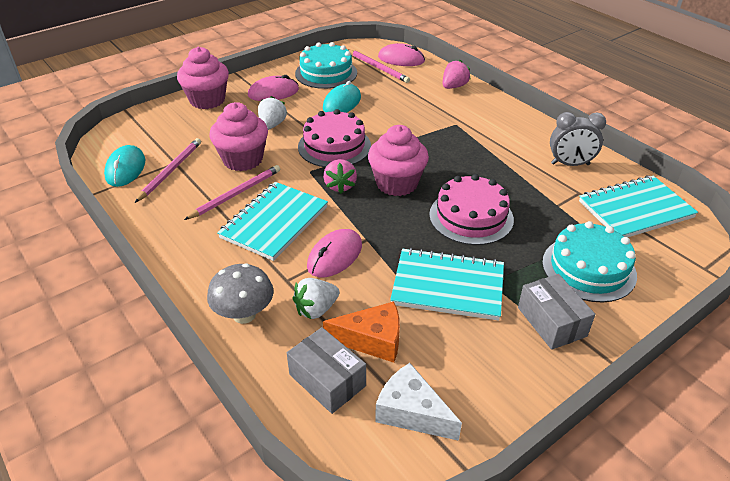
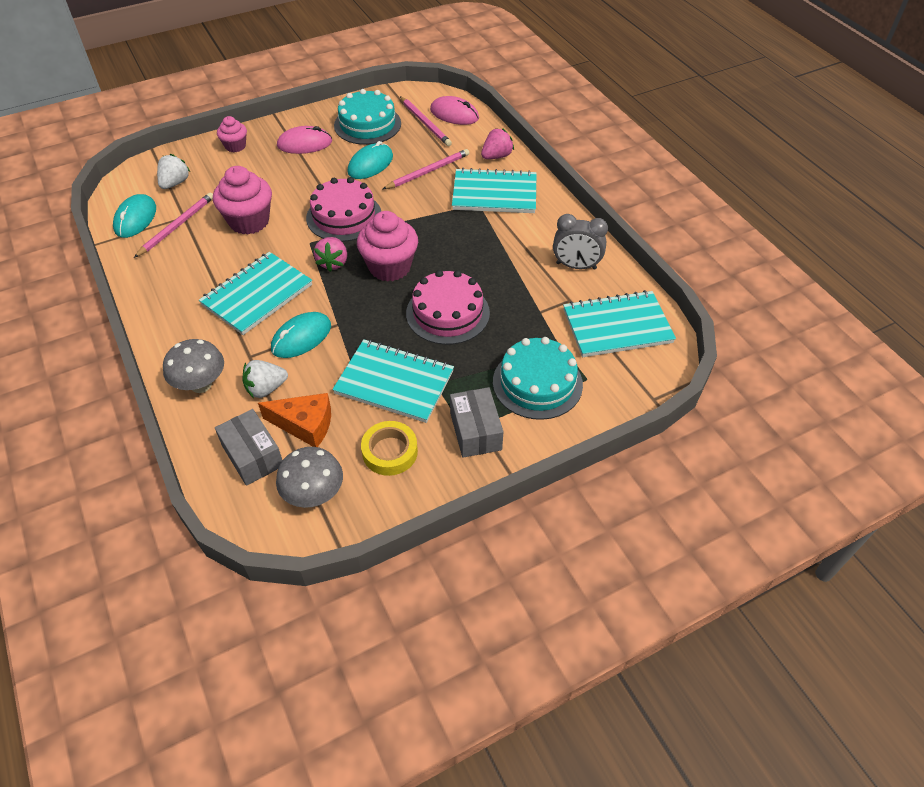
camera: 10 degrees right, 10 degrees up
pink cupcake [177,47,229,109] -> pink cupcake [217,116,247,152], size x0.57
pink pencil [184,165,280,220] -> pink pencil moved to [383,149,469,189]
white strawberry [258,96,287,130] -> white strawberry moved to [157,154,190,189]
pink mouse [307,229,362,277] -> turquoise mouse [271,312,331,358]
white cheese [375,363,462,441] -> grey mushroom [276,447,343,508]
none -> yellow tape [361,421,418,476]
none -> turquoise notebook [452,168,537,213]

